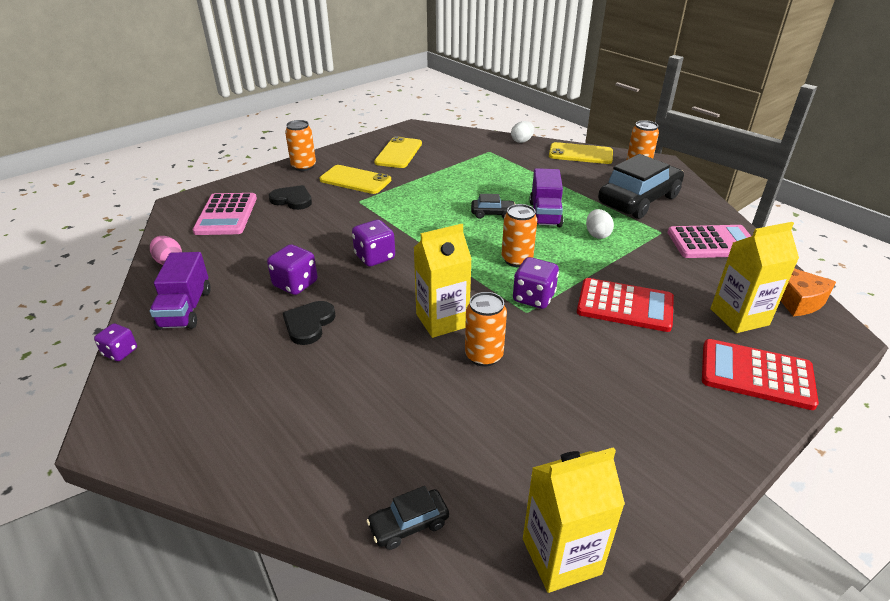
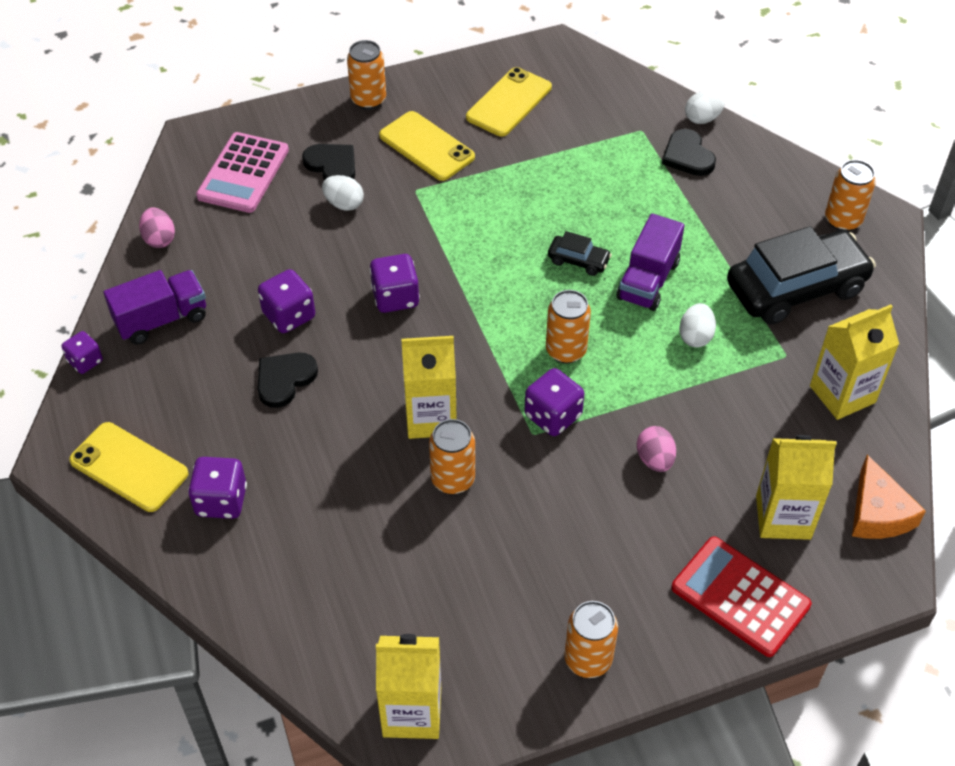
camera: 20 degrees right, 15 degrees up
purple truck [149,252,211,330] -> purple truck turned 135 degrees counterclockwise [104,270,206,344]
black car [366,486,449,550] -> none
yellow phone [549,142,613,164] -> yellow phone moved to [69,422,188,512]
red calculator [577,278,674,332] -> pink egg [637,426,676,472]
pink calculator [668,225,751,258] -> yellow carton [810,304,899,420]
none -> purple dice [188,457,247,519]
none -> white egg [322,175,364,211]
none -> orange can [564,601,618,678]
none -> black heart [662,129,716,176]

